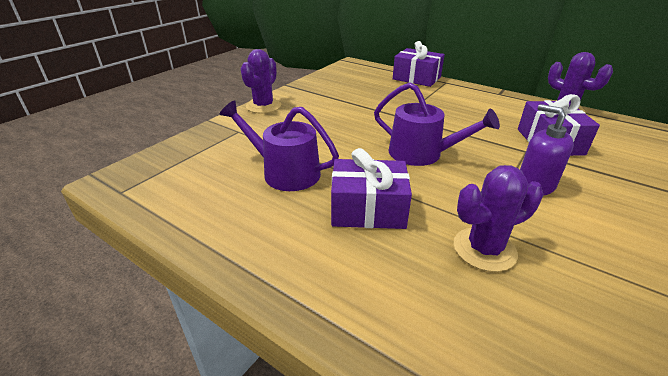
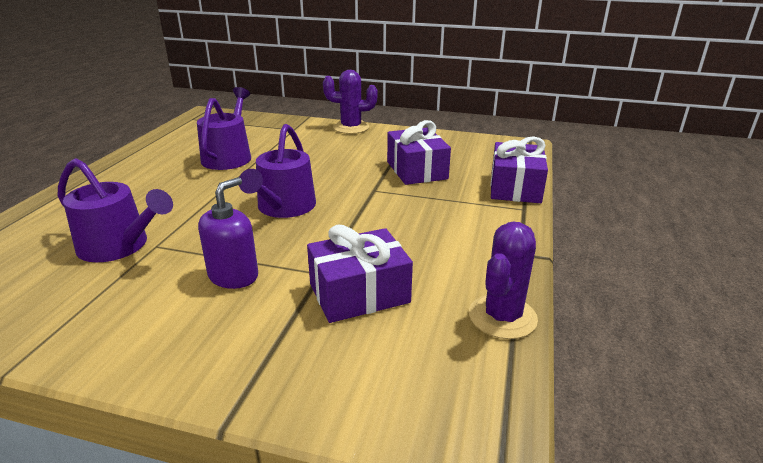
camera: 70 degrees right, 5 degrees down
purple gift [331,148,412,229] -> purple gift moved to [387,120,451,185]
purple cactus [454,165,544,272] -> purple watering can [58,158,173,262]

